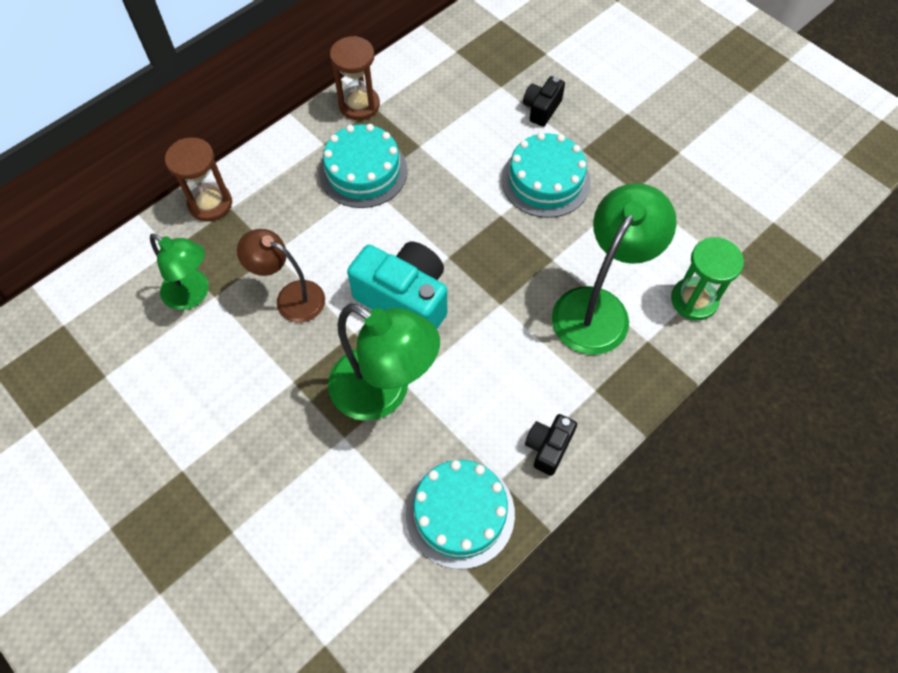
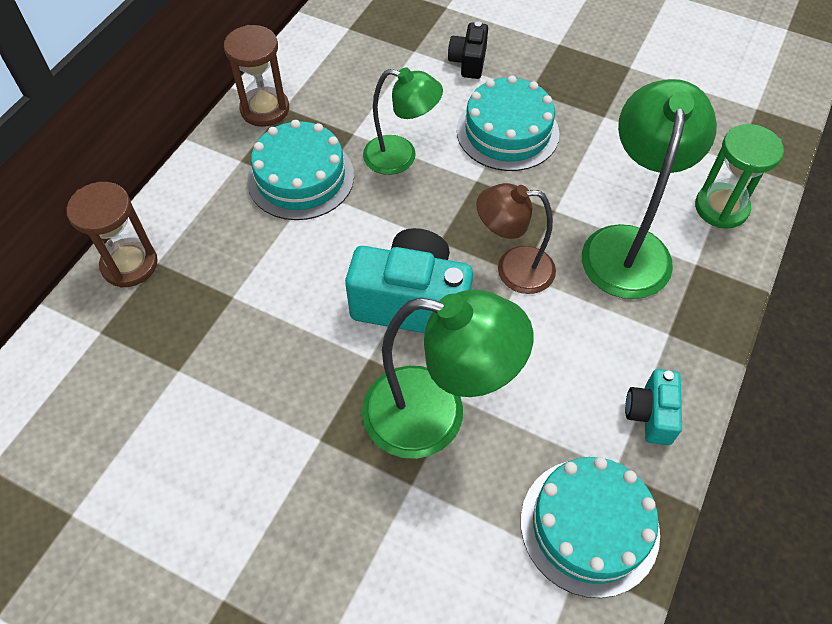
camera: 20 degrees left, 5 degrees down
green lamp [150,234,209,310] -> green lamp moved to [363,67,443,175]
brown lamp [237,229,325,322] -> brown lamp moved to [476,183,556,294]
black camera [525,414,577,476] -> turquoise camera [625,369,682,445]

